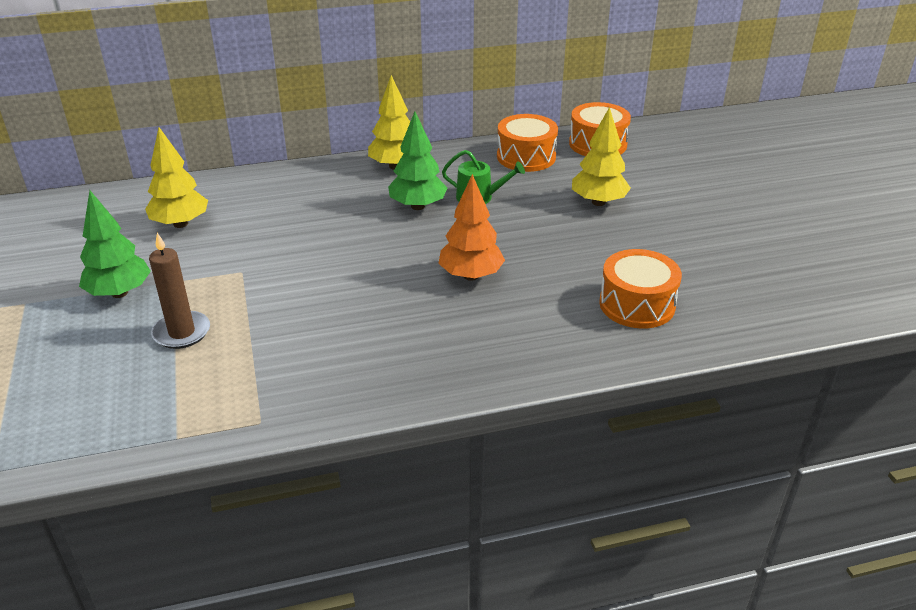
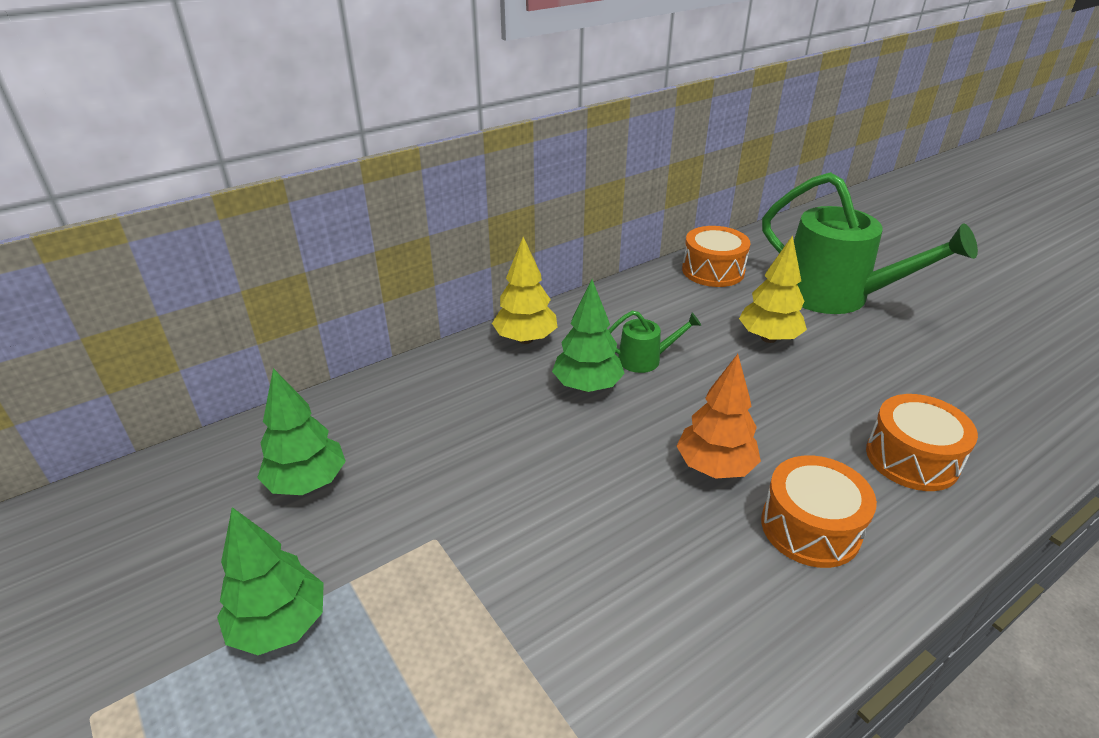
camera: 20 degrees left, 0 degrees up
yellow tree [145,127,208,228] -> green tree [257,368,346,495]
brown candle [149,233,210,349] -> none
orange drum [497,114,558,172] -> orange drum moved to [761,455,877,568]
none -> green watering can [762,172,978,314]

